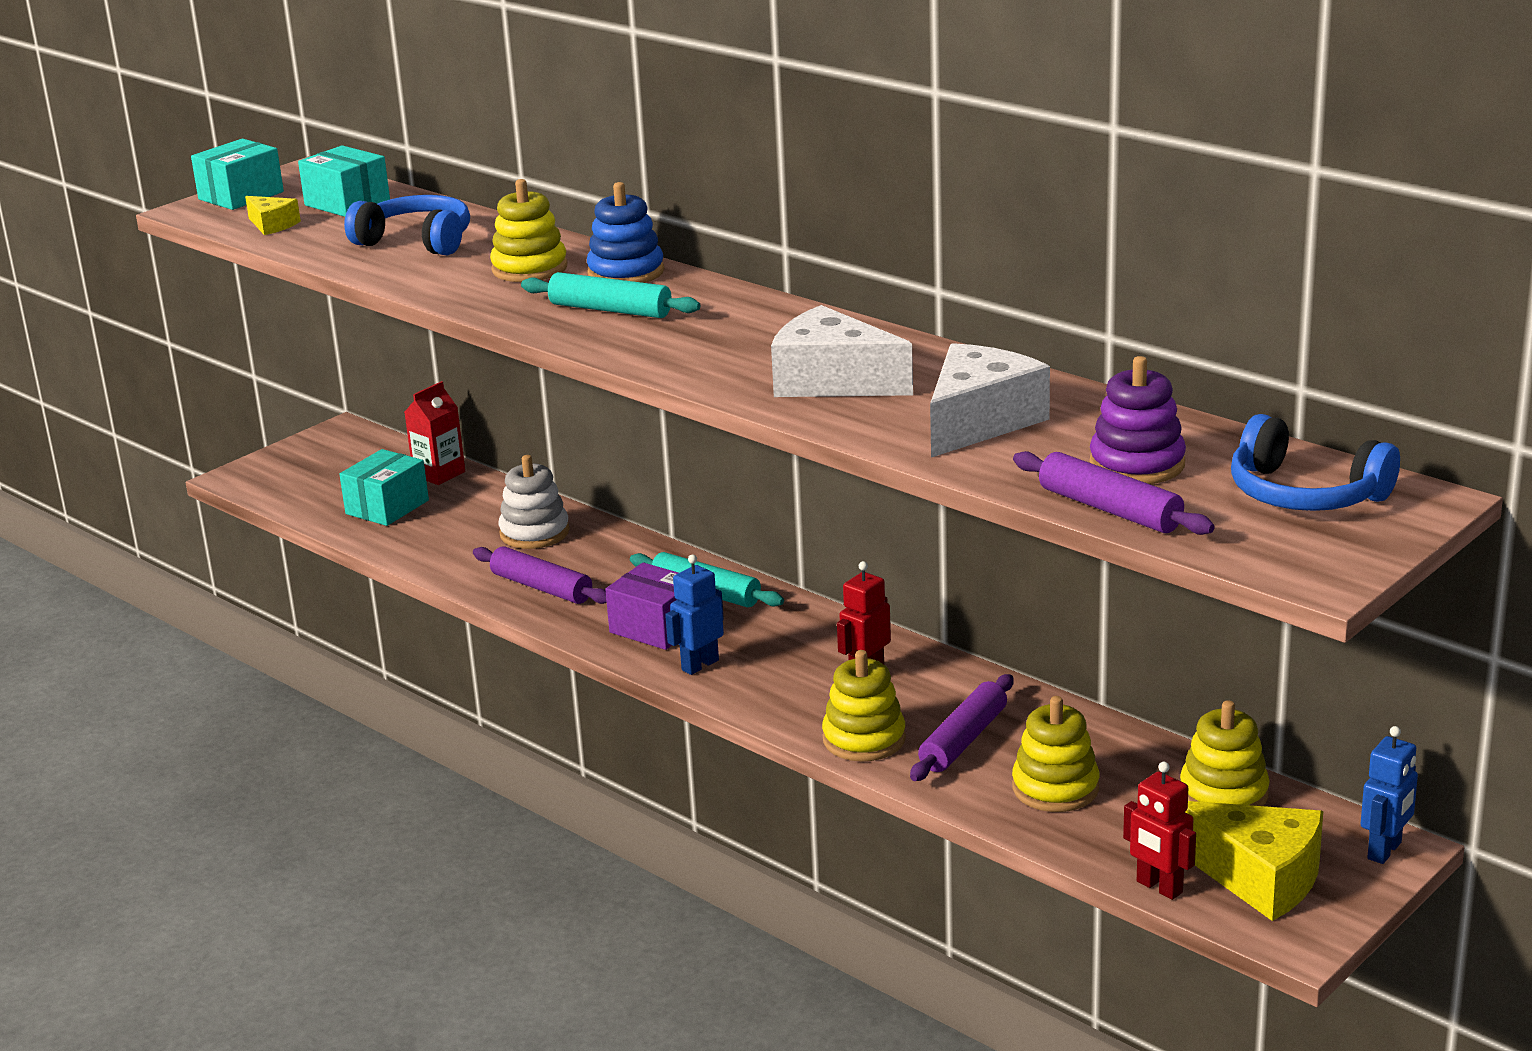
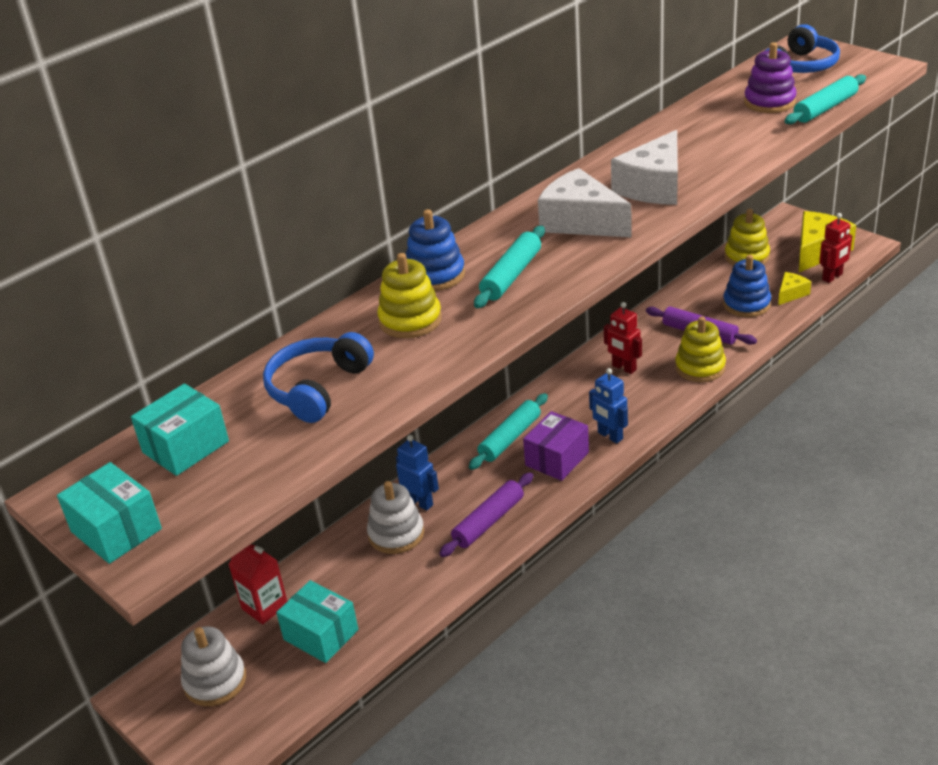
camera: 85 degrees left, 10 degrees up
yellow cheese [245,196,301,235] -> yellow cheese moved to [778,272,811,305]
white cheese [930,343,1050,458] -> white cheese moved to [538,168,632,237]
yellow stacking toy [1012,696,1099,812] -> blue stacking toy [723,255,771,317]
purple rolling pin [1013,451,1214,535] -> turquoise rolling pin [785,74,866,124]
blue robot [1361,726,1418,864] -> blue robot moved to [396,435,439,511]
none -> white stacking toy [181,626,246,706]

